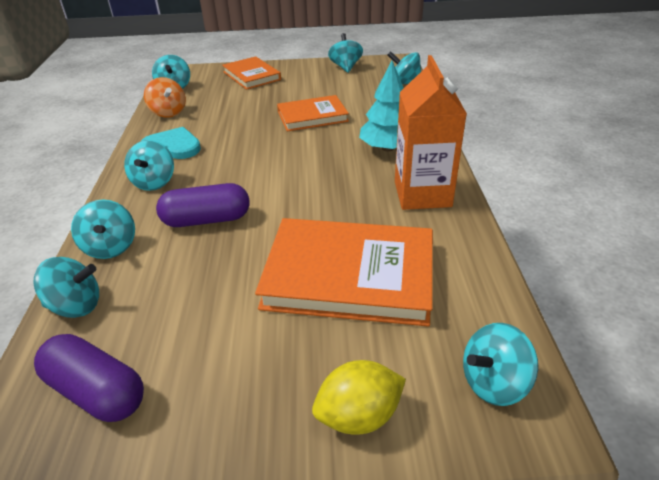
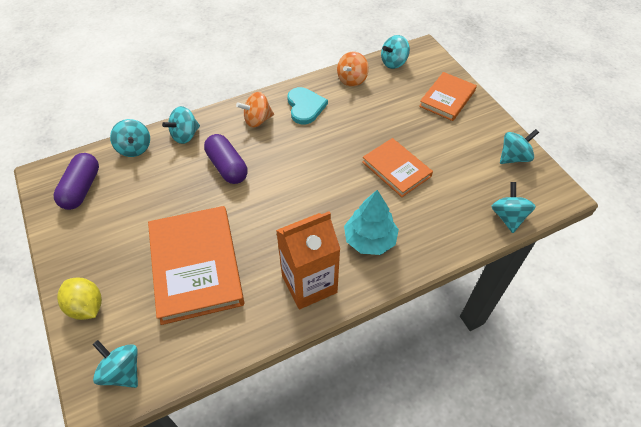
camera: 65 degrees right, 15 degrees up
turquoise spinning top [124,140,174,191] -> orange spinning top [236,92,274,128]

